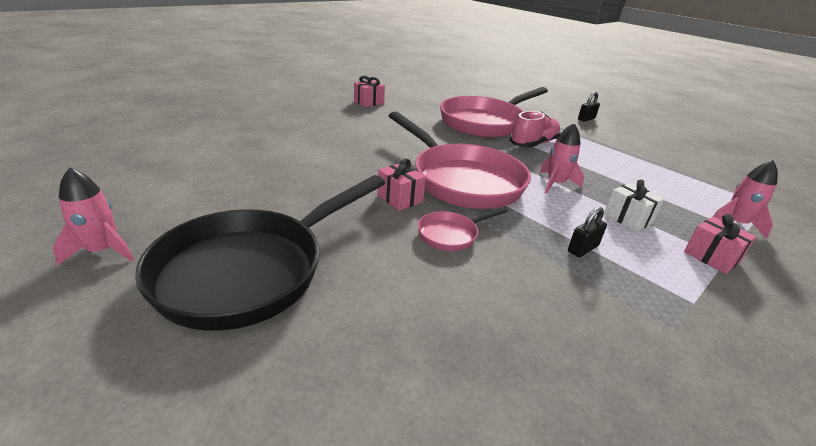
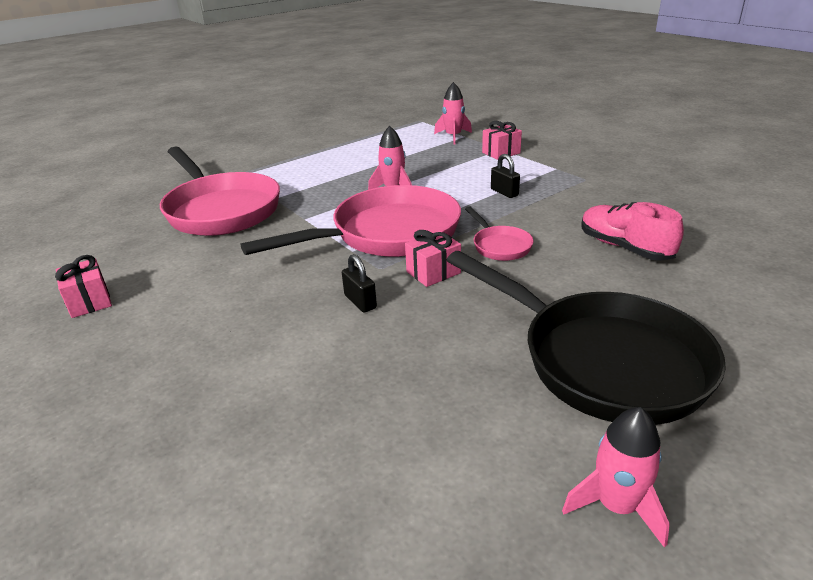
camera: 80 degrees left, 0 degrees up
pink shoe [510,111,561,148] -> pink shoe moved to [582,202,684,261]
black padlock [578,92,600,122] -> black padlock moved to [342,254,377,312]
white gift [604,180,664,232] -> none

